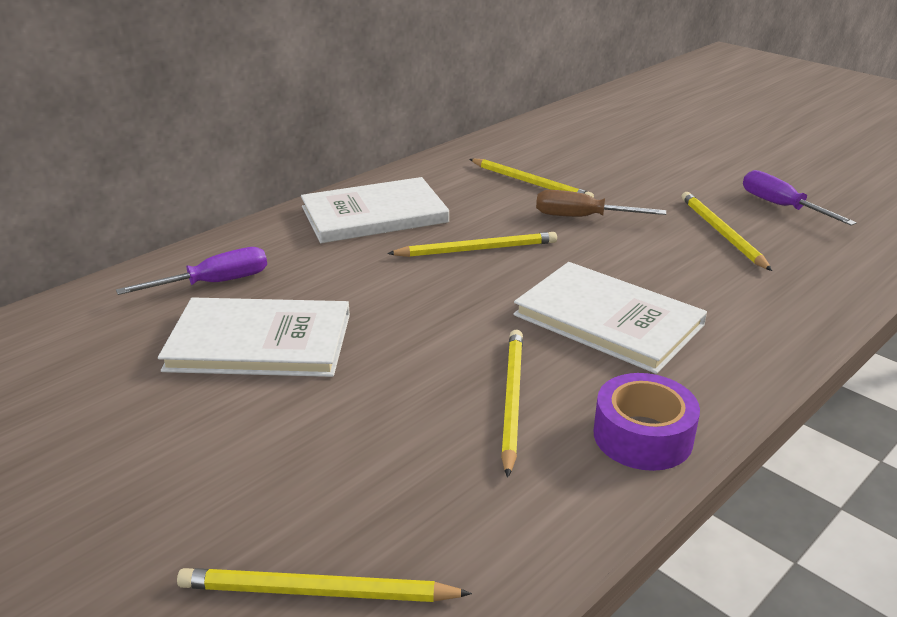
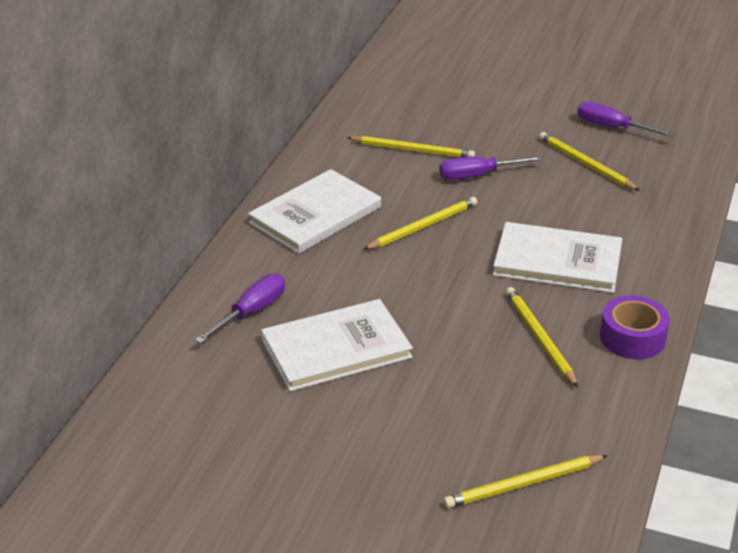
camera: 25 degrees left, 5 degrees up
brown screwdriver [536,190,666,217] -> purple screwdriver [439,156,544,180]

